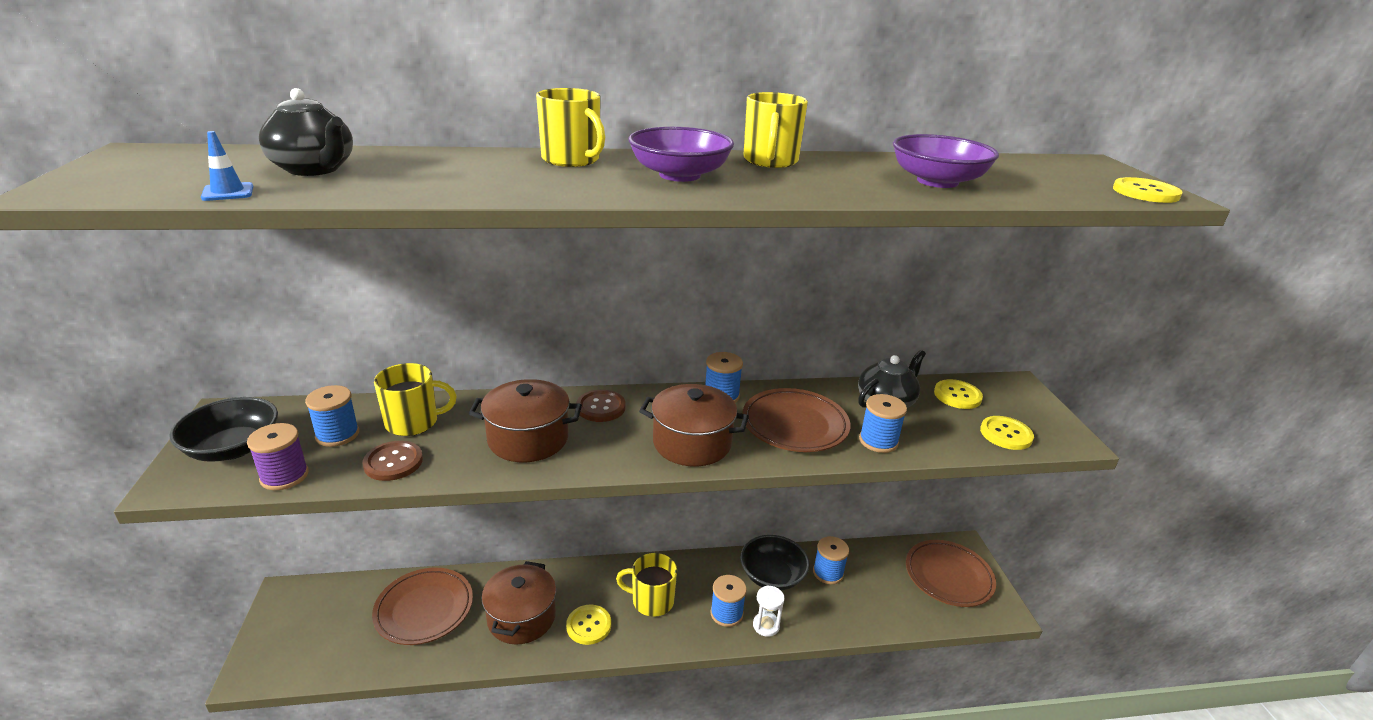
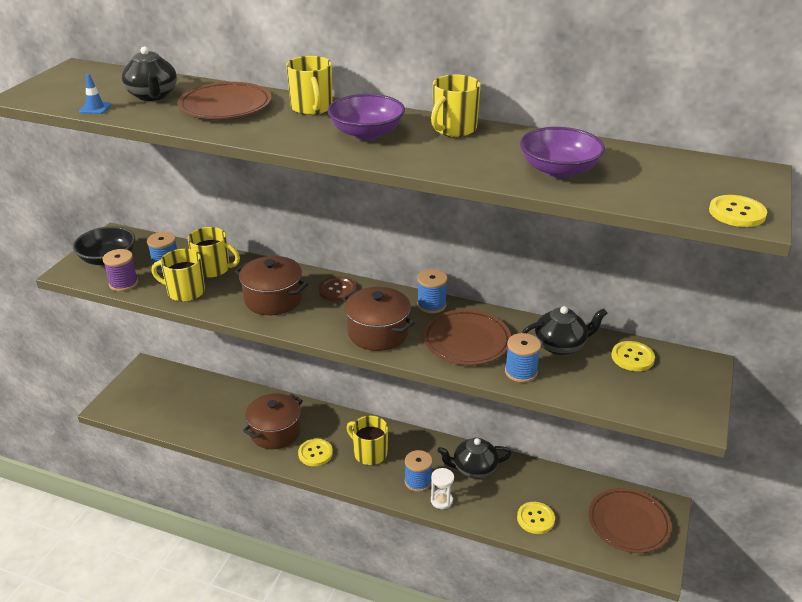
camera: 30 degrees right, 5 degrees up
brown button [363,441,423,481] -> yellow mug [152,249,205,302]
brown plate [372,568,473,645] -> brown plate moved to [177,82,272,119]
black bowl [740,535,810,591] -> black teapot [437,438,511,479]
blue spool [813,536,849,584] -> none
yellow button [980,416,1034,450] -> yellow button moved to [517,502,555,534]

